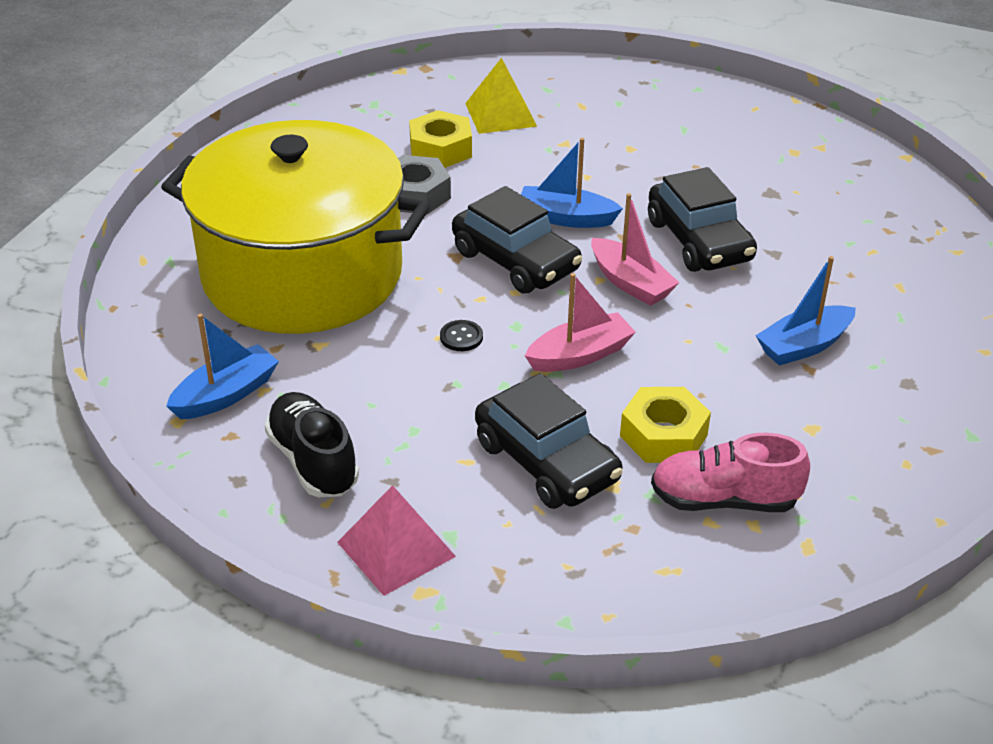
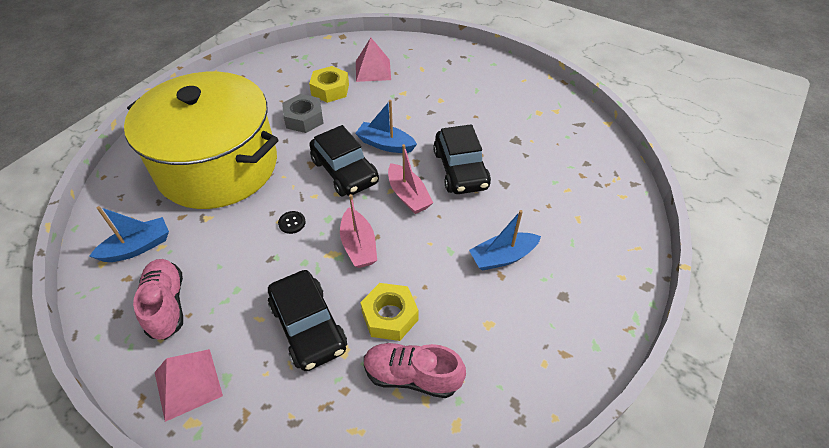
camera: 10 degrees right, 10 degrees up
black shoe [265,392,359,497] -> pink shoe [133,259,183,340]
yellow pyramid [465,58,537,134] -> pink pyramid [356,38,391,82]
pink boat [525,273,636,372] -> pink boat turned 90 degrees clockwise [340,194,377,268]

